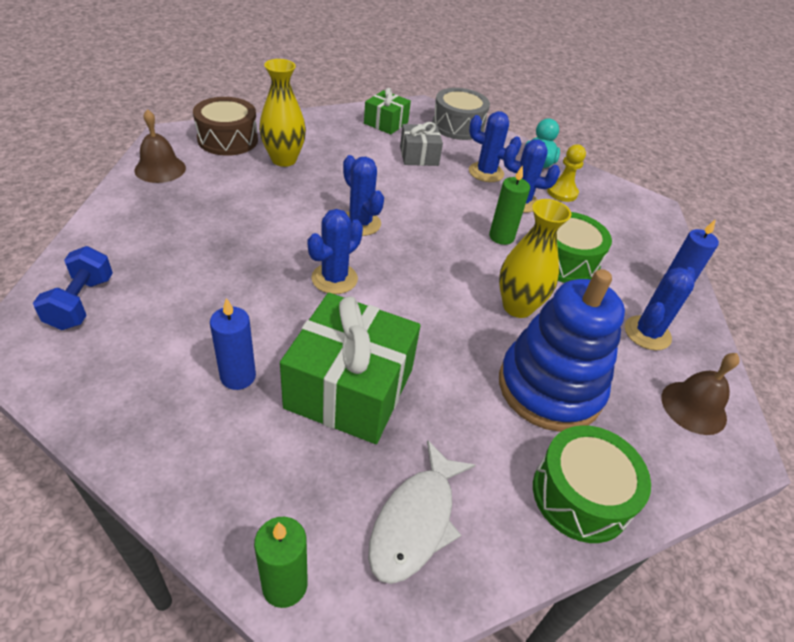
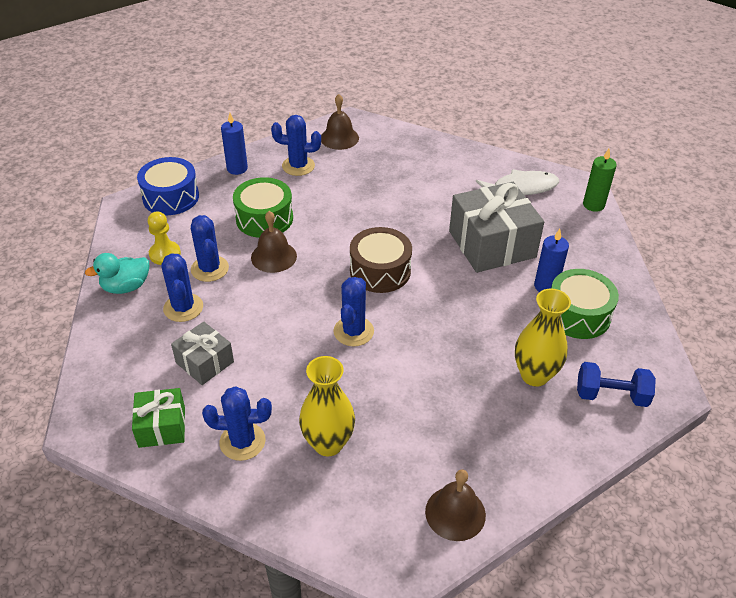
camera: 125 degrees left, 0 degrees up
blue dumbbell [33,246,113,330] -> blue dumbbell turned 45 degrees clockwise [577,362,656,407]
brown drum [193,97,258,156] -> brown drum moved to [350,227,412,293]
green gift [280,293,421,444] -> grey gift [449,182,544,273]
blue cactus [308,209,363,294] -> blue cactus moved to [202,386,272,461]
grey drum [432,88,490,140] -> none
green candle [489,165,530,245] -> brown bell [251,211,297,273]
yellow vase [499,199,572,318] -> yellow vase moved to [515,289,571,387]
blue stacking toy [499,269,625,432] -> none
green drum [533,425,651,543] -> green drum moved to [551,269,619,339]
none -> blue drum [137,157,199,215]

